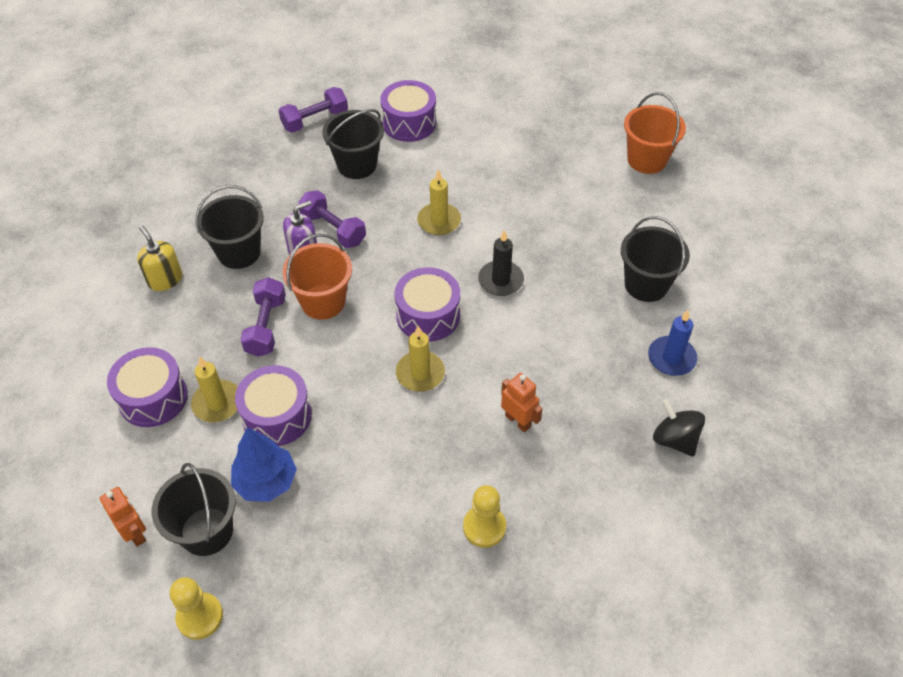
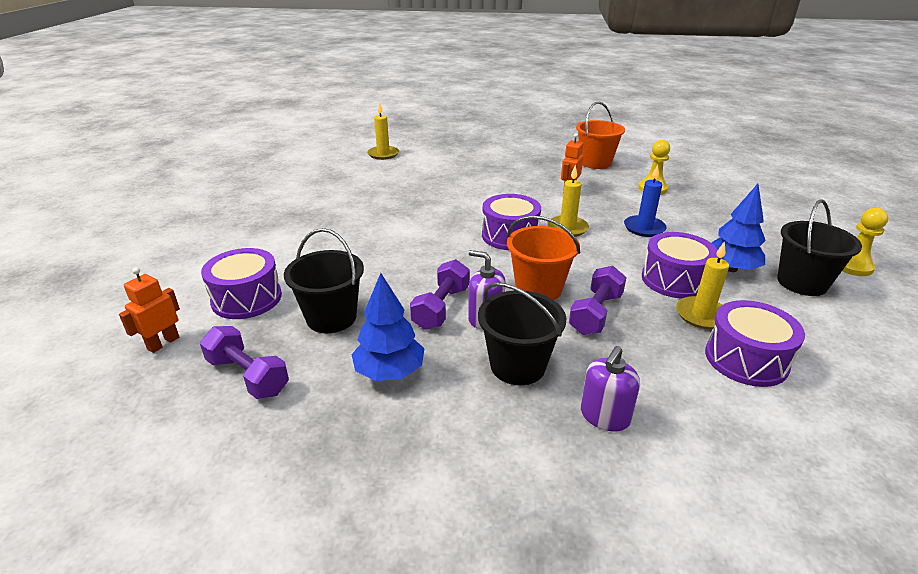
camera: 110 degrees left, 20 degrees down
orange robot [100,487,146,547] -> orange robot moved to [119,267,180,353]
yellow soap dispenser [137,226,182,291] -> purple soap dispenser [581,346,640,432]
purple dumbbell [240,277,286,357] -> purple dumbbell turned 45 degrees counterclockwise [569,266,627,335]
yellow candle [417,169,461,235] -> yellow candle moved to [367,102,399,160]
black candle [478,230,524,296] -> none
black bucket [621,216,690,302] -> none
orange bucket [624,92,686,174] -> orange bucket moved to [576,102,625,169]
blue candle [648,310,697,376] -> blue candle moved to [624,165,667,237]
black spinning top [653,399,705,457] -> none
none -> blue tree [351,273,425,381]

